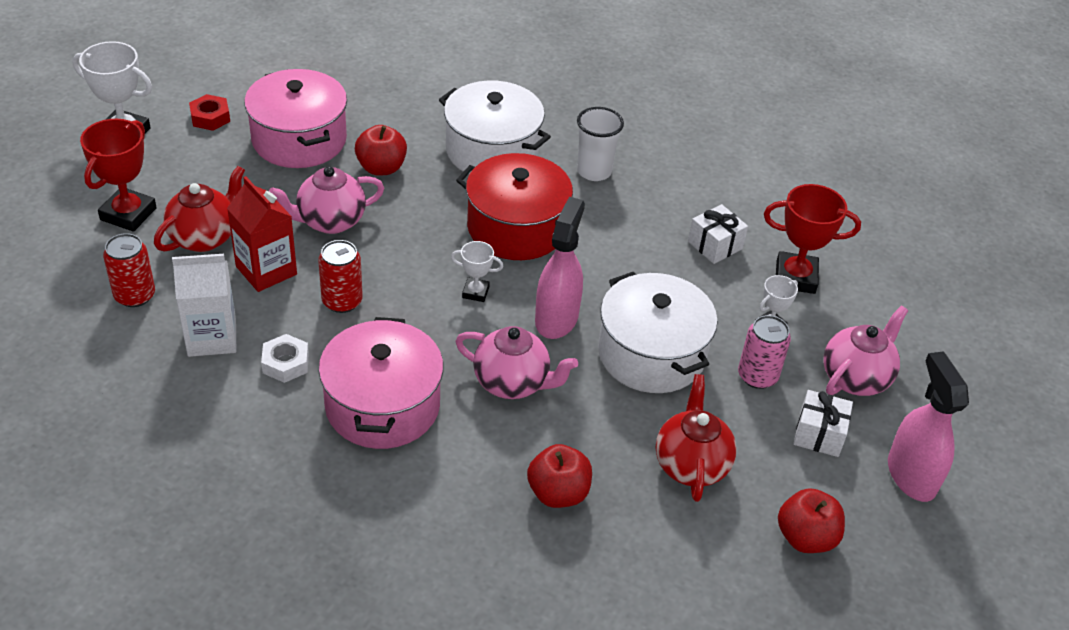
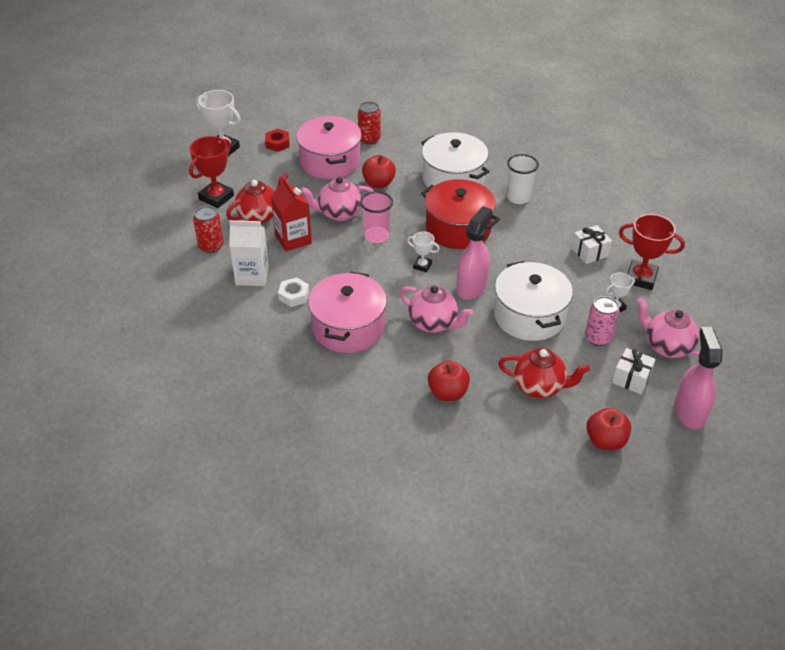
camera: 15 degrees right, 0 degrees up
red can [318,240,363,313] -> red can moved to [358,101,381,145]
red teapot [656,374,737,502] -> red teapot turned 90 degrees clockwise [498,348,590,398]
pink teapot [823,306,908,396] -> pink teapot turned 105 degrees counterclockwise [637,297,700,358]
none -> pink cup [360,191,393,243]

